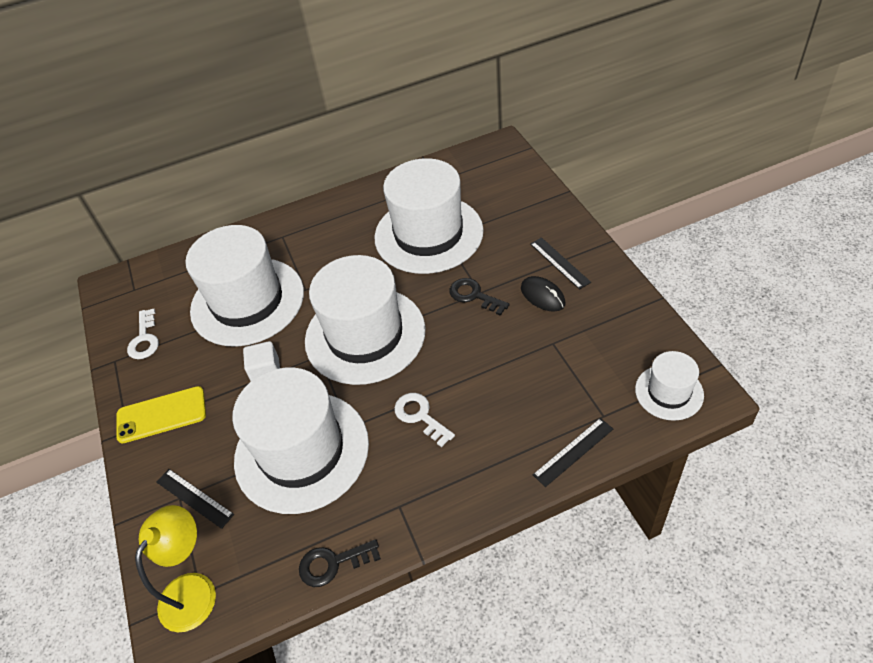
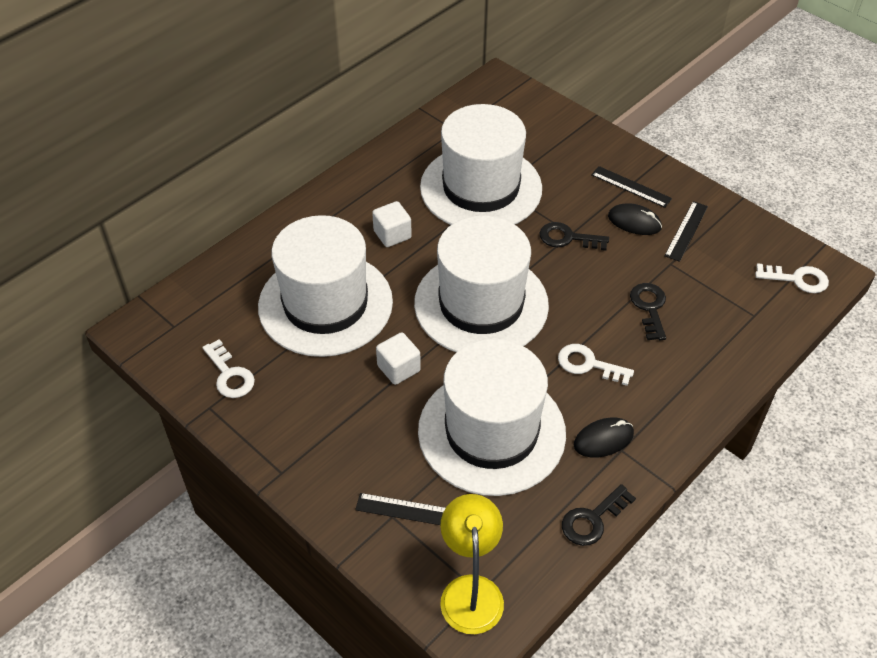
camera: 30 degrees left, 0 degrees up
yellow phone [116,386,206,443] -> none
black ruler [533,418,613,487] -> black ruler moved to [664,201,708,262]
white hat [635,351,704,421] -> white key [755,263,829,293]
none -> white cube [372,201,412,247]
none -> black mouse [574,417,634,458]
none -> black key [630,283,666,340]

